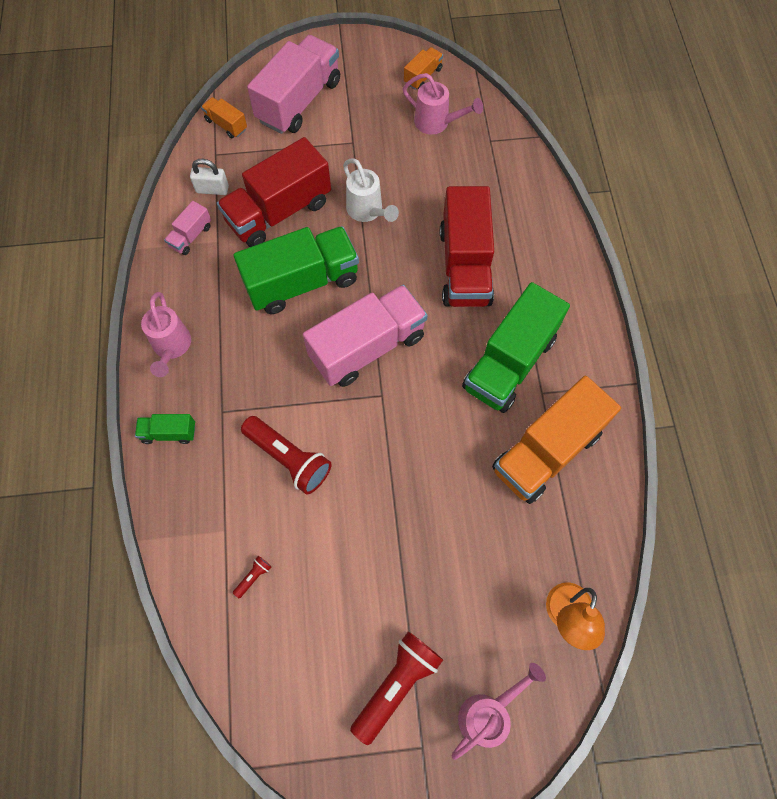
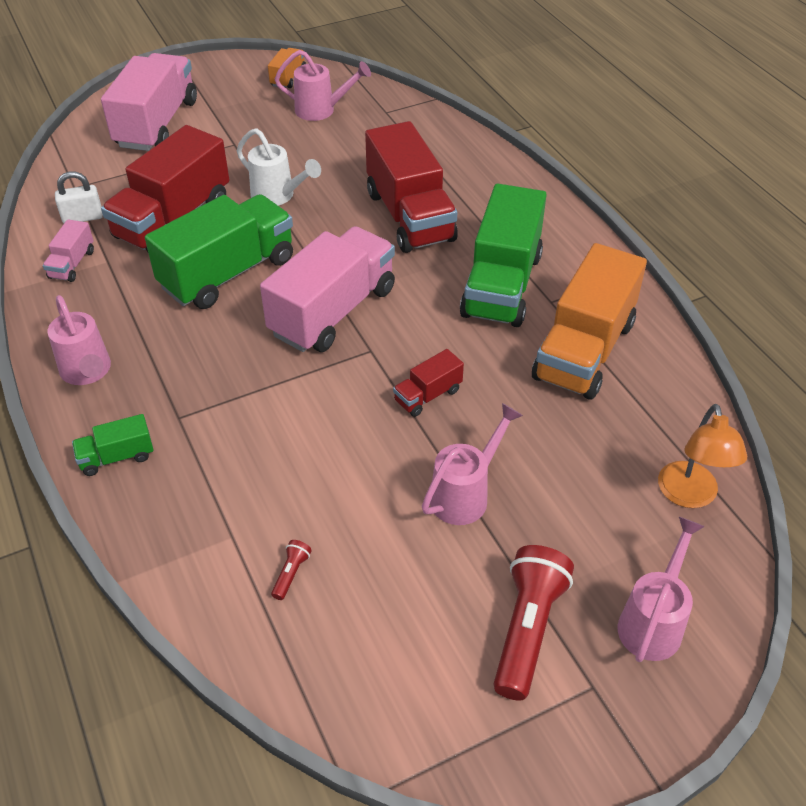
camera: 20 degrees left, 20 degrees down
orange truck [201,97,247,139] -> none
red flashlight [241,416,332,495] -> none
none -> red truck [393,349,464,417]
none -> pink watering can [422,403,523,525]

